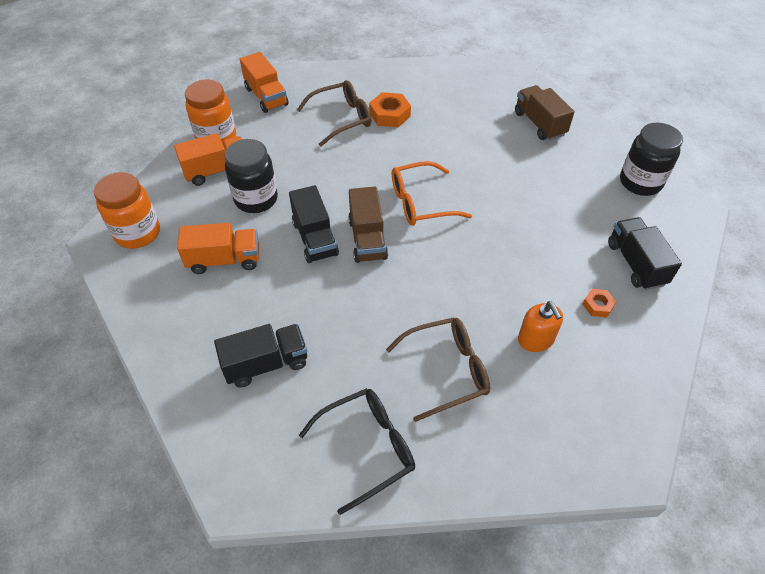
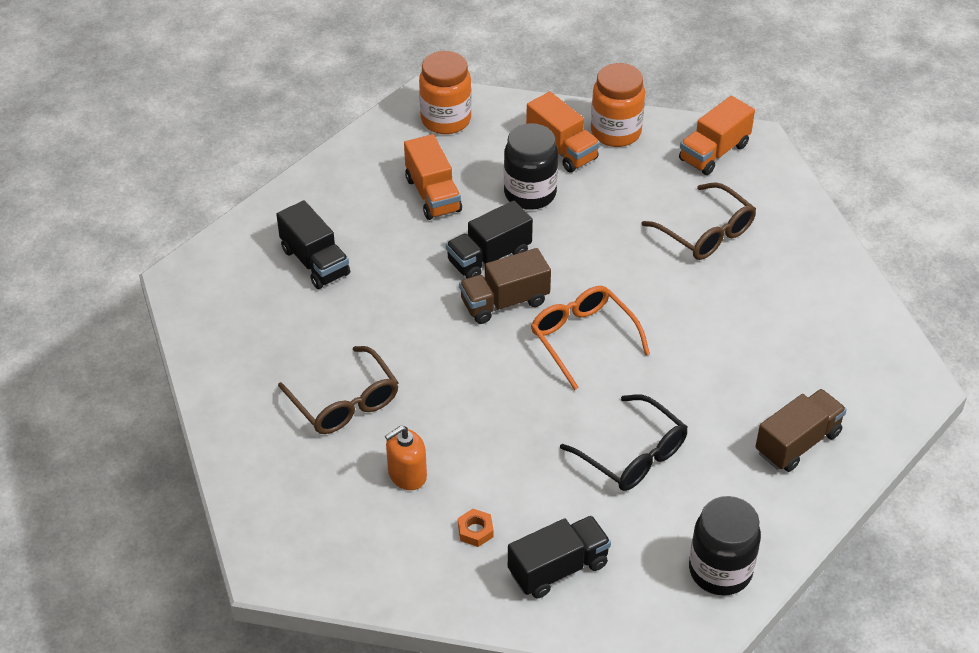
camera: 75 degrees right, 5 degrees down
black glasses [299,388,415,515] -> black glasses moved to [560,394,687,491]
orange nut [369,92,411,127] -> none

